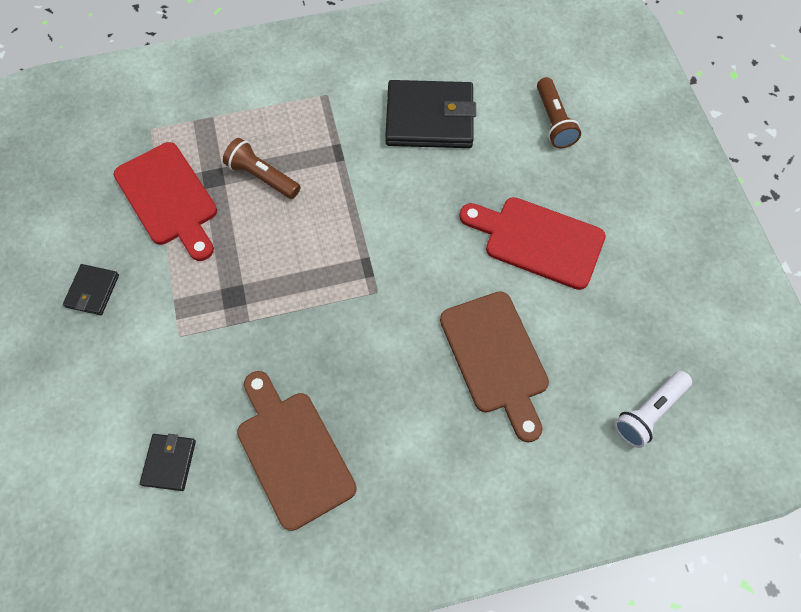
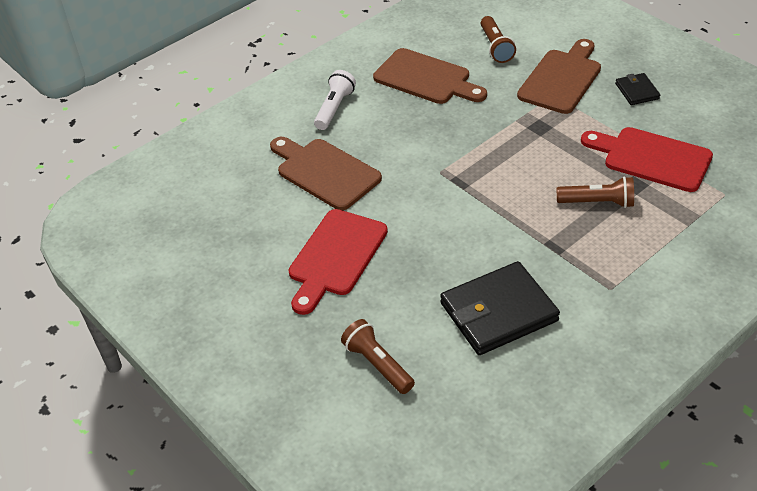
camera: 155 degrees right, 20 degrees down
black wallet [140,434,196,491] -> brown flashlight [481,16,516,63]
red cutting board [459,197,606,290] -> red cutting board turned 120 degrees clockwise [289,209,388,315]
white flashlight [614,371,692,448] -> white flashlight moved to [314,70,356,130]
none -> brown cutting board [517,39,601,114]

